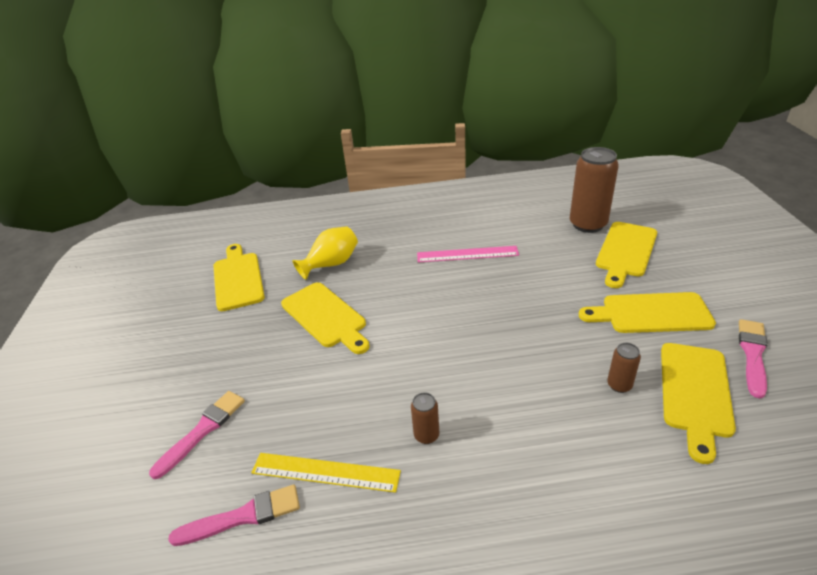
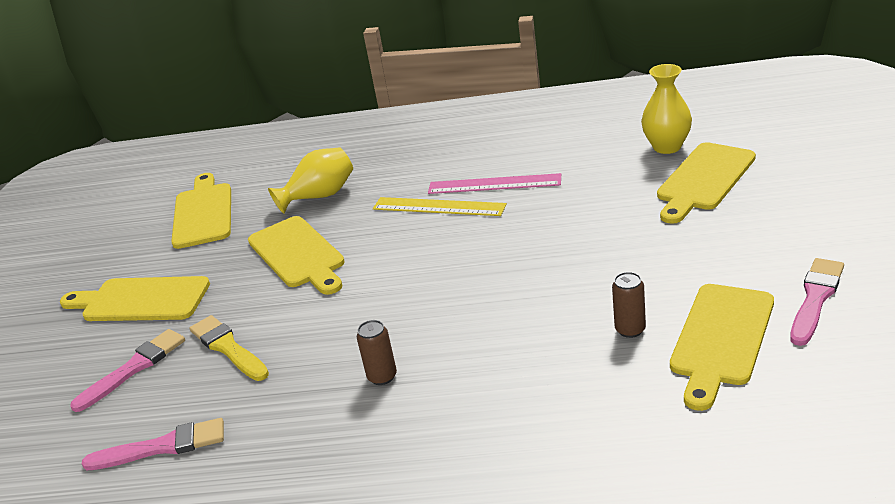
camera: 10 degrees right, 5 degrees down
yellow ruler [251,453,401,493] -> yellow ruler moved to [373,197,507,216]
brown can [570,147,619,233] -> yellow vase [641,64,692,154]
yellow cutting board [579,292,716,333] -> yellow cutting board moved to [60,276,210,321]
none -> yellow brush [190,315,269,381]

